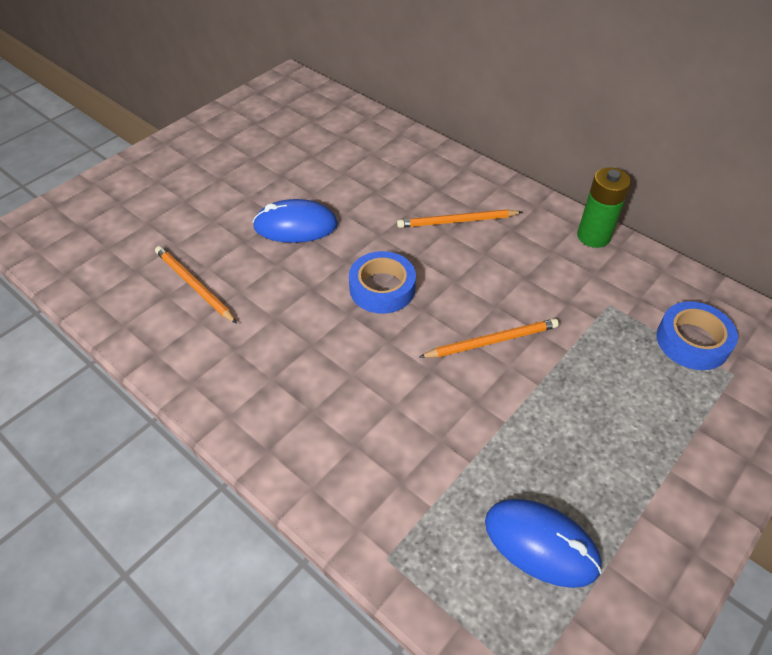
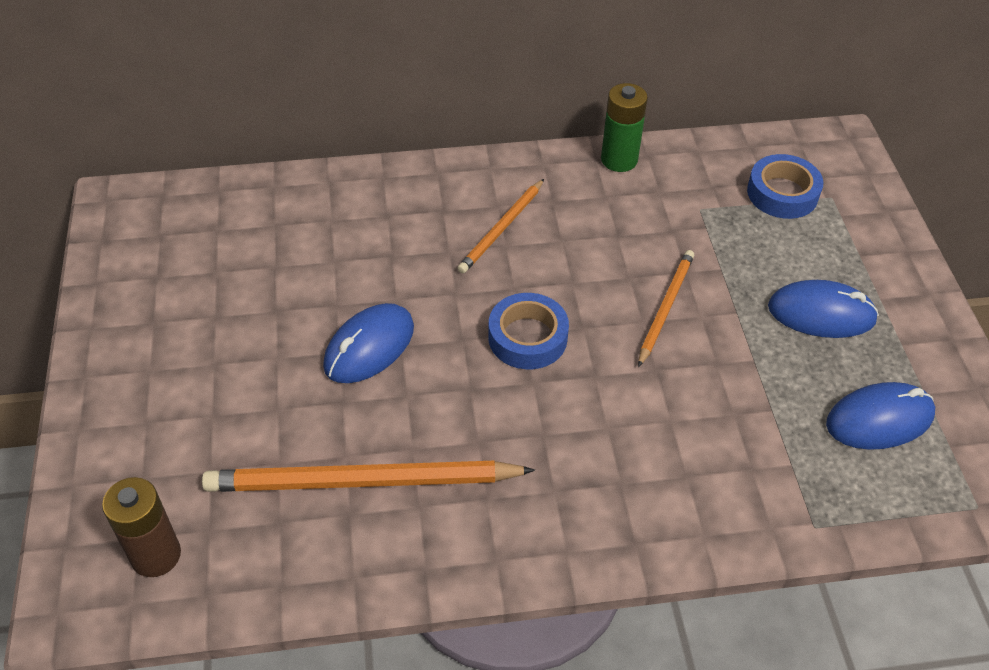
camera: 50 degrees left, 0 degrees up
orange pencil [155,246,237,324] -> orange pencil [202,461,535,492], size x1.77
none -> brown battery [102,477,181,577]
none -> blue mouse [768,280,879,338]

